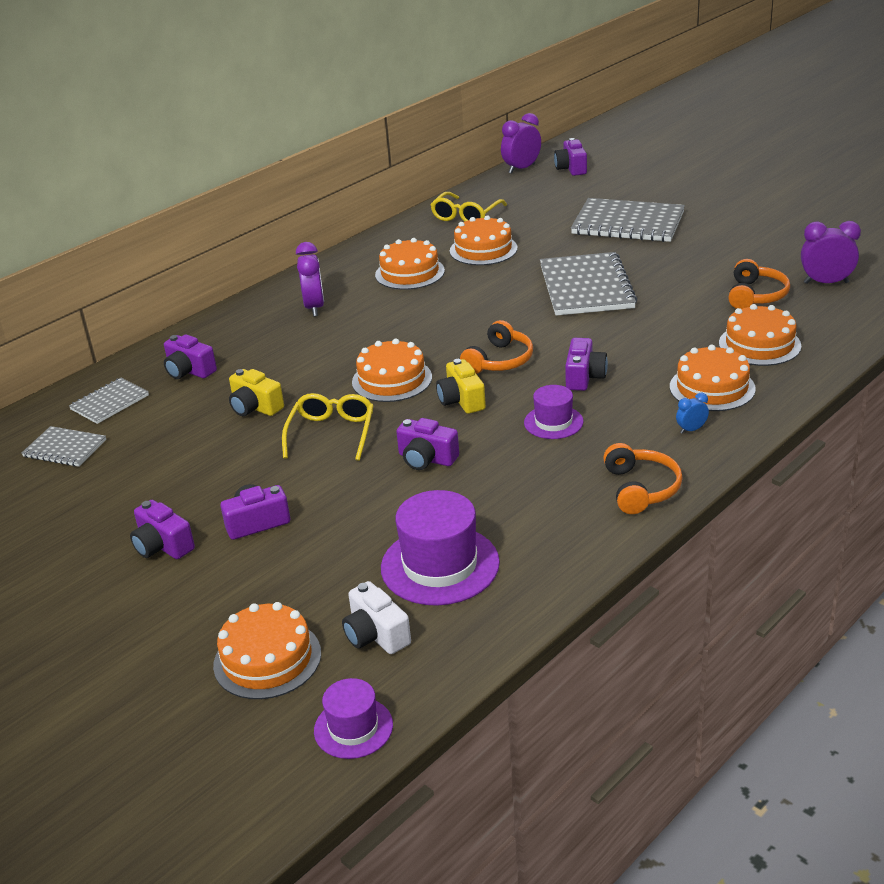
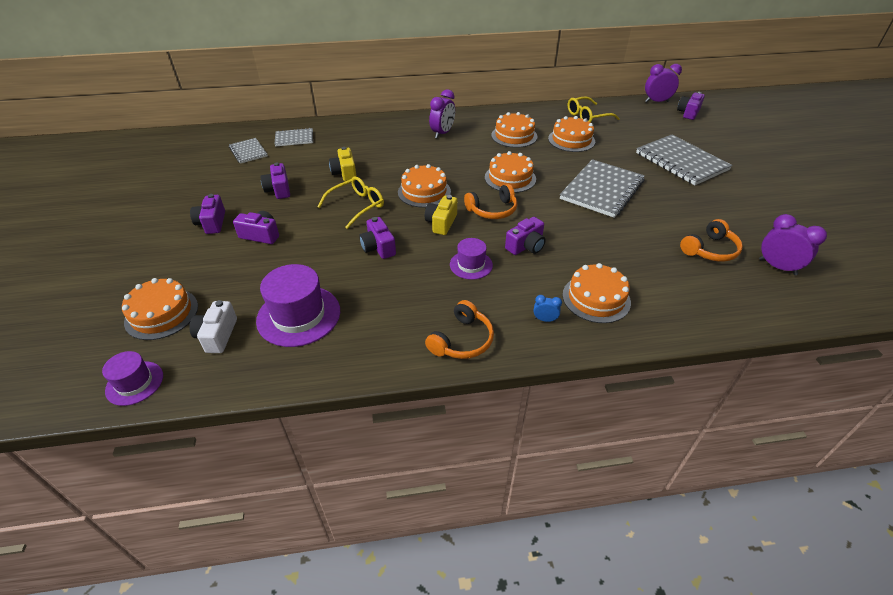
camera: 35 degrees right, 10 degrees up
purple camera [164,334,217,379] -> purple camera moved to [260,163,290,199]
orange cake [719,304,801,366] -> orange cake moved to [485,151,536,193]

